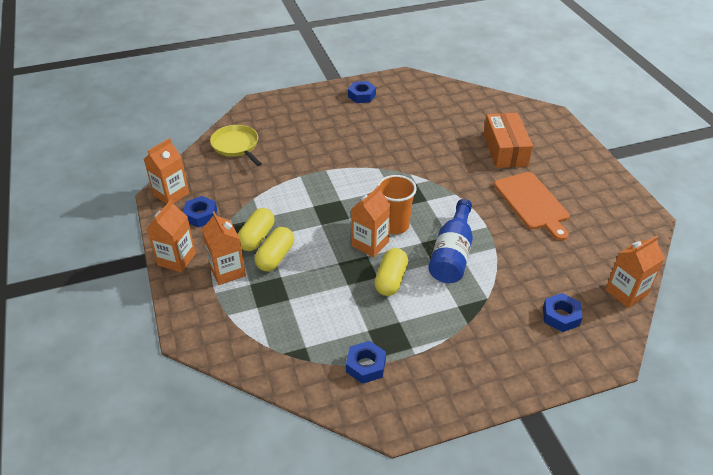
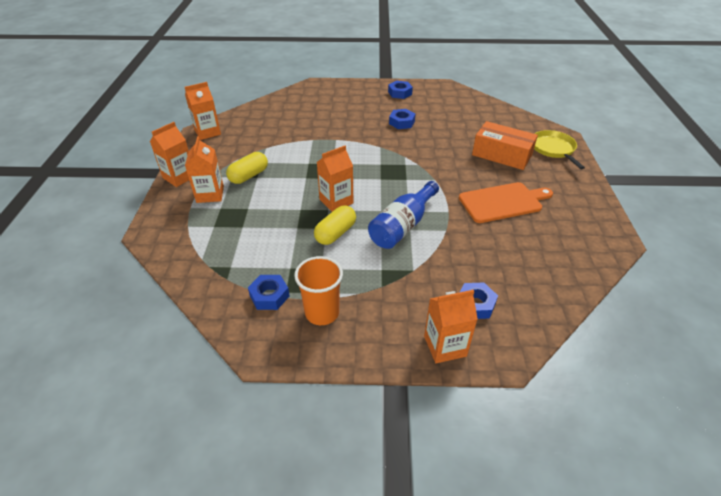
camera: 20 degrees right, 0 degrees up
blue nut [183,196,217,228] -> blue nut moved to [389,109,415,129]
yellow pan [210,125,262,166] -> yellow pan moved to [534,130,585,169]
yellow capsule [255,227,294,271] -> none
orange cup [377,175,417,234] -> orange cup moved to [294,256,343,325]
orange box [484,113,533,168] -> orange box turned 75 degrees counterclockwise [472,121,538,170]
orange cutting board [494,172,570,241] -> orange cutting board turned 105 degrees counterclockwise [459,182,553,223]
orange carton [605,236,664,308] -> orange carton moved to [424,290,478,363]

